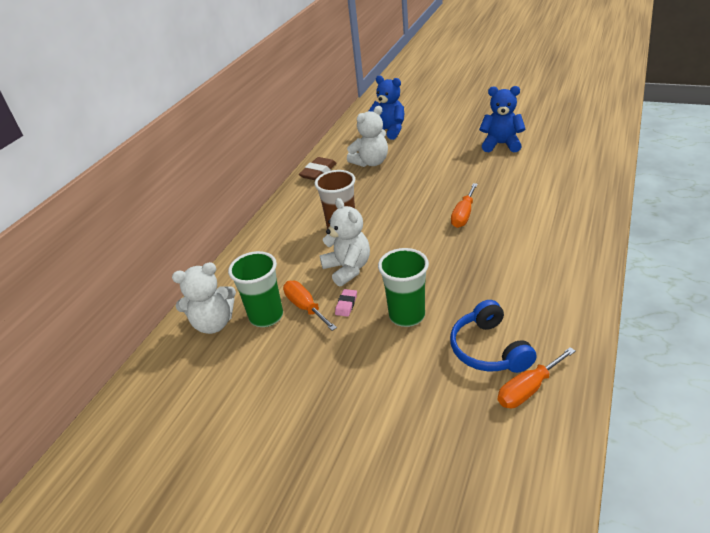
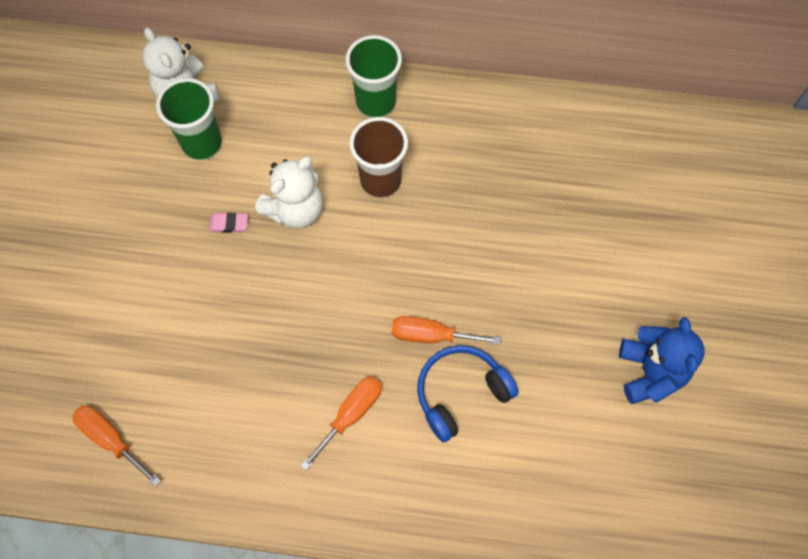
camera: 70 degrees right, 30 degrees up
orange screwdriver [283,281,337,331] -> orange screwdriver moved to [300,376,382,471]
brown eraser [299,157,337,180] -> none
white teddy bear [347,106,388,167] -> none
blue teddy bear [369,75,404,140] -> none
green cup [378,248,429,327] -> green cup moved to [346,35,402,118]
blue headphones [450,300,537,373] -> blue headphones moved to [417,345,519,443]

